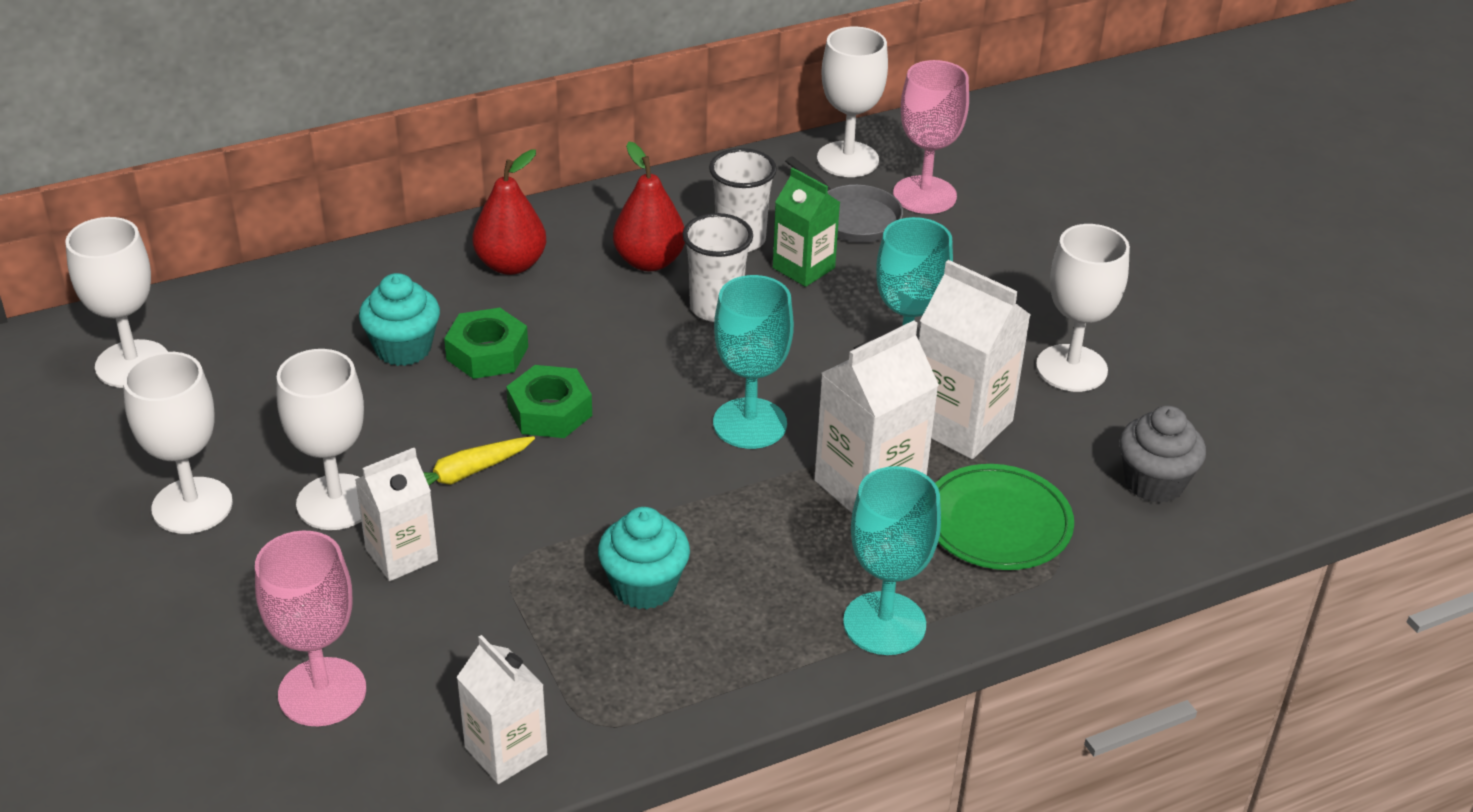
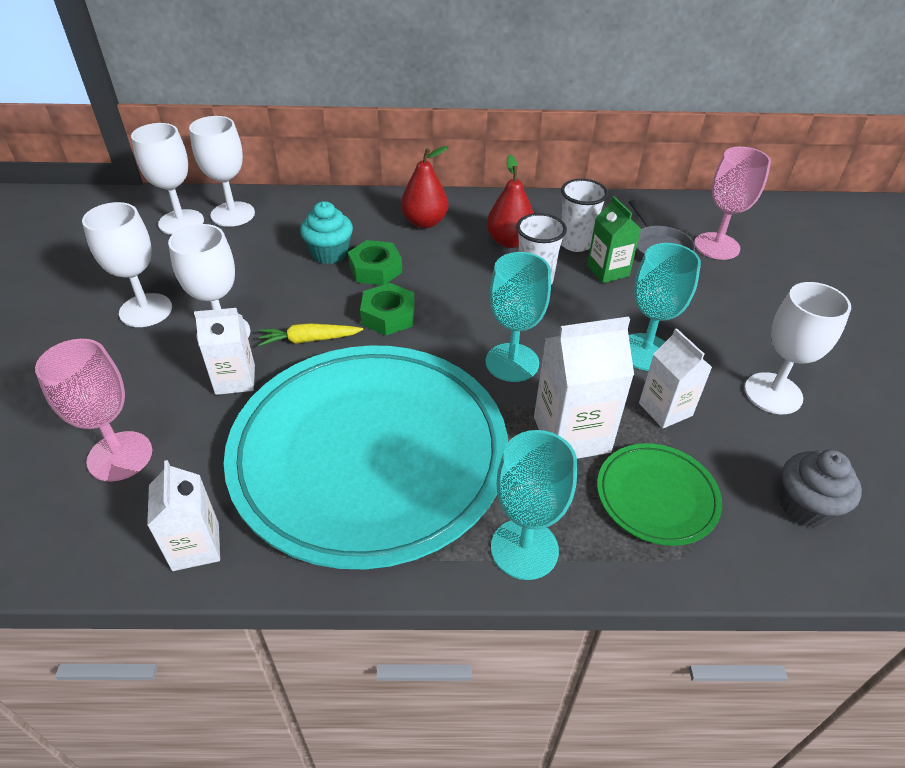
camera: 25 degrees right, 5 degrees up
turquoise cupcake [598,507,690,609] -> turquoise plate [224,345,508,569]
white goblet [817,26,888,177] -> white goblet moved to [189,116,255,227]
white carton [919,260,1031,459] -> white carton [639,328,712,428], size x0.65

